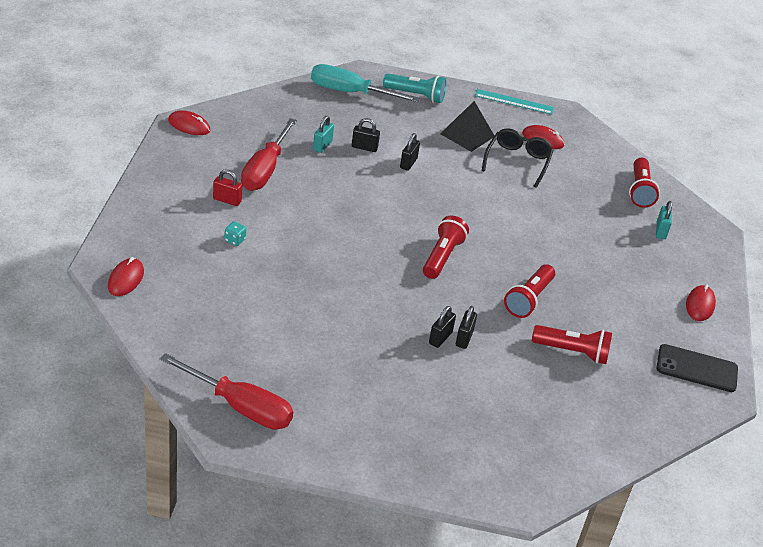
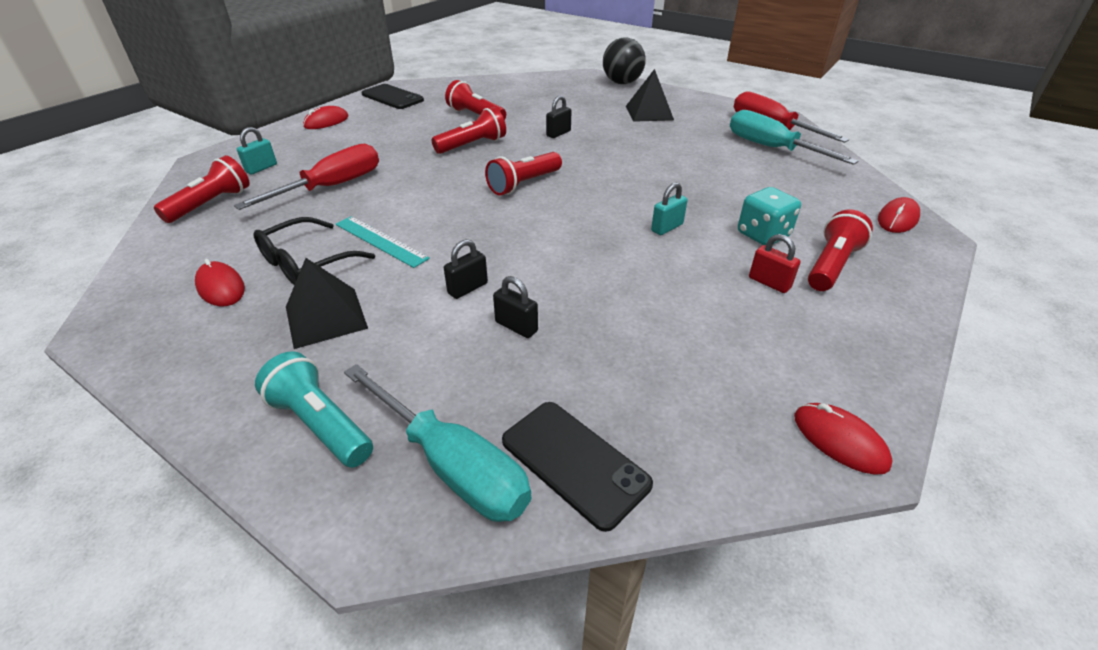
camera: 150 degrees left, 0 degrees up
turquoise dice [224,221,247,246] -> turquoise dice [738,187,801,245], size x1.92
red screwdriver [241,118,297,191] -> red screwdriver moved to [234,144,379,210]
turquoise padlock [313,116,334,153] -> turquoise padlock moved to [651,182,688,235]
black padlock [429,306,456,348] -> none
turquoise ruler [475,89,554,115] -> turquoise ruler moved to [335,216,430,268]
none -> black phone [502,402,653,532]
none -> black ball [603,37,646,84]
none -> black pyramid [626,69,674,122]
none -> turquoise screwdriver [730,110,858,165]
none -> red flashlight [808,210,873,291]

